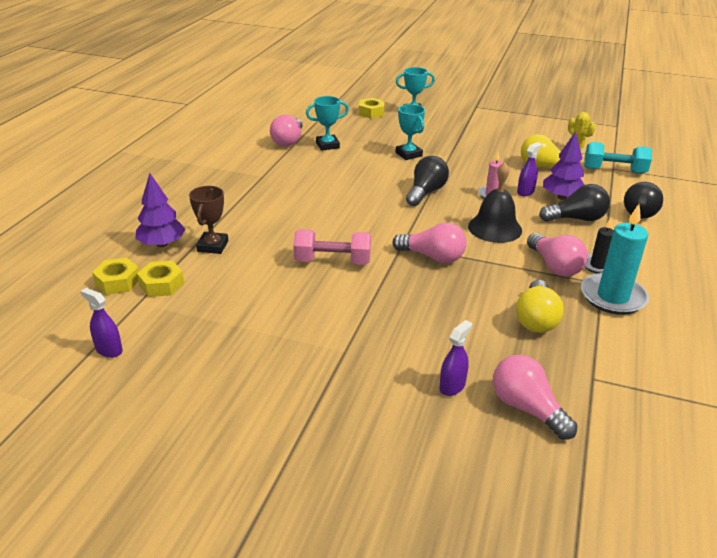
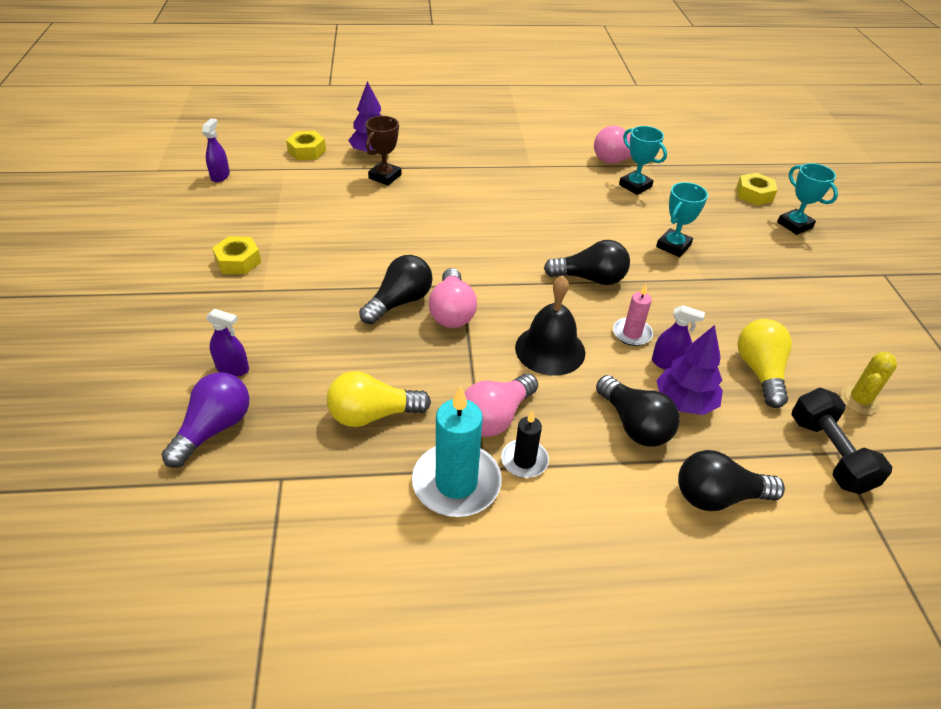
camera: 65 degrees right, 10 degrees up
yellow nut [137,261,184,297] -> yellow nut moved to [212,236,261,274]
brown trophy [189,186,228,254] -> brown trophy turned 45 degrees counterclockwise [366,116,402,185]
pink dumbbell [293,230,371,265] -> none
pink light bulb [493,355,578,440] -> purple light bulb [162,372,249,468]
turquoise dumbbell [584,142,652,174] -> black dumbbell [791,387,892,494]
none -> black light bulb [359,255,433,324]

